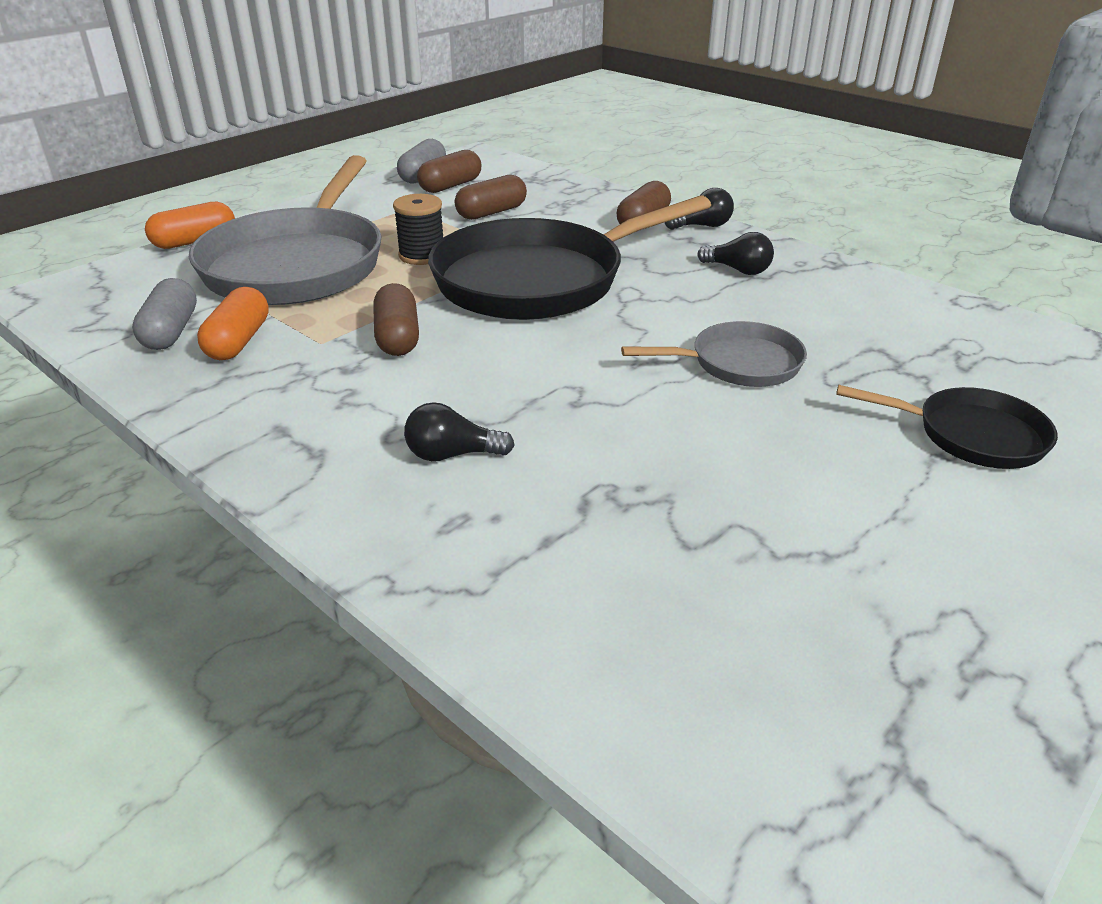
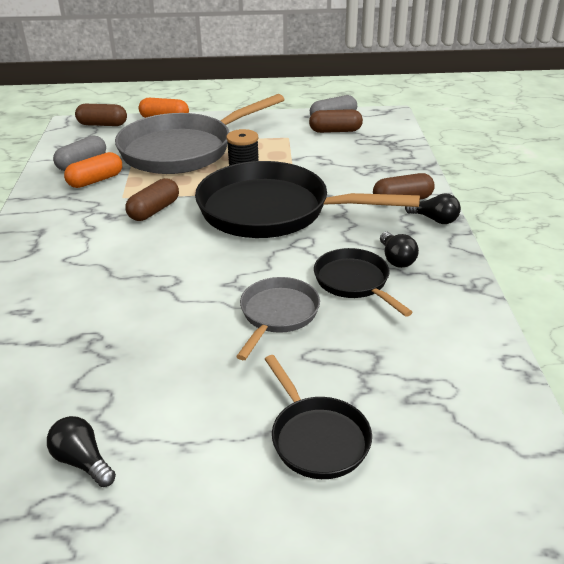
camera: 45 degrees right, 0 degrees up
black light bulb [404,402,515,461] -> black light bulb moved to [47,416,116,487]
brown capsule [455,175,527,220] -> brown capsule moved to [75,104,127,126]
grey pan [621,321,807,387] -> grey pan turned 105 degrees counterclockwise [236,277,320,360]
none -> black pan [314,248,413,317]

